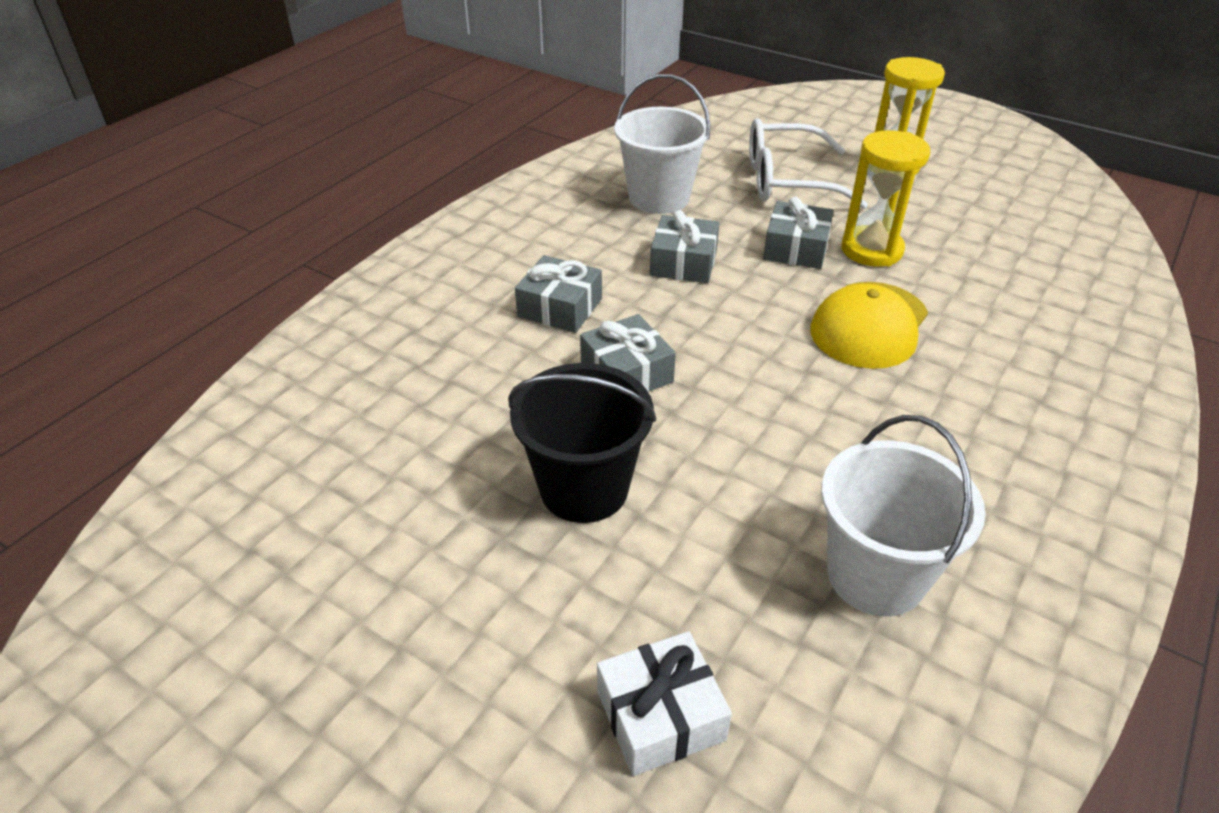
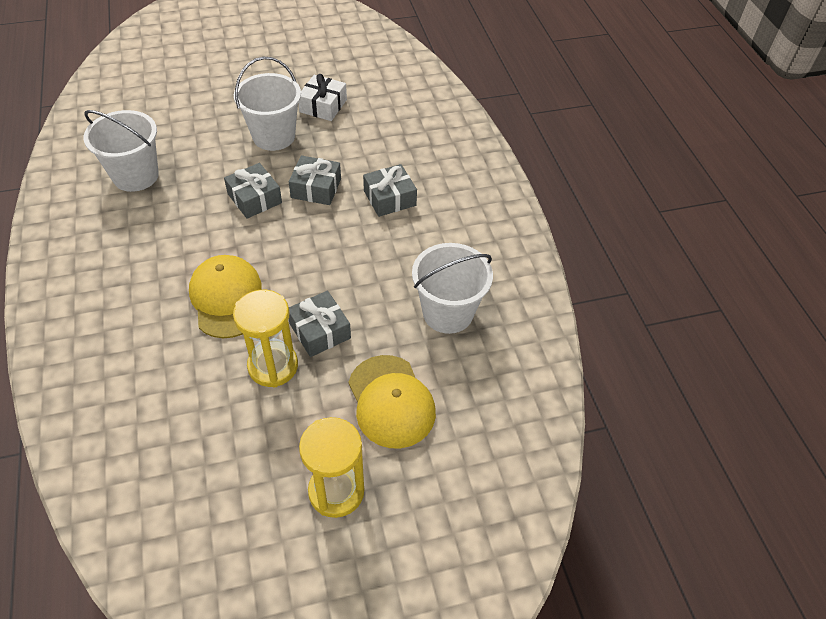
camera: 130 degrees right, 10 degrees up
black bucket [508,363,656,523] -> white bucket [234,57,301,151]
white gift [597,631,732,776] -> white gift moved to [298,74,347,121]
grey gift [650,210,719,283] -> grey gift moved to [224,163,282,219]
white glasses [749,118,868,209] -> yellow cap [348,355,436,448]

